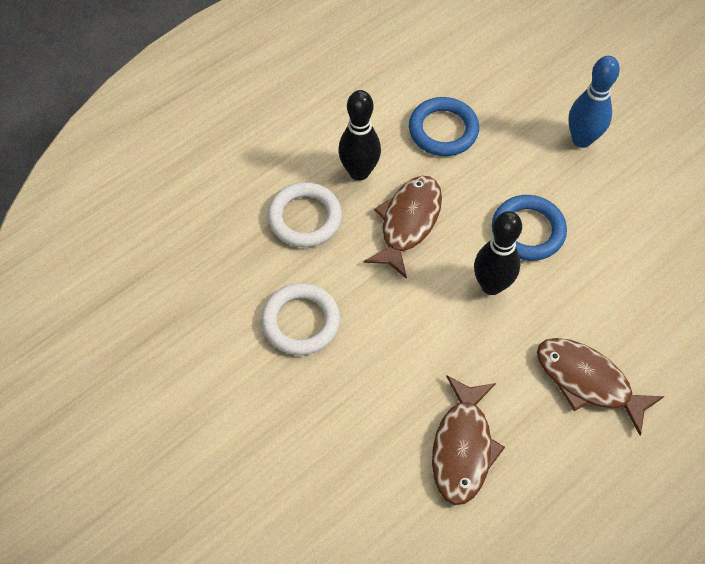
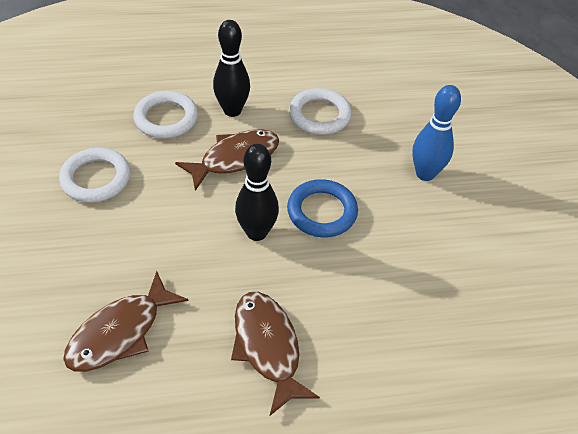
camera: 30 degrees right, 10 degrees down
blue ring [409,97,479,156] -> white ring [289,88,351,135]

